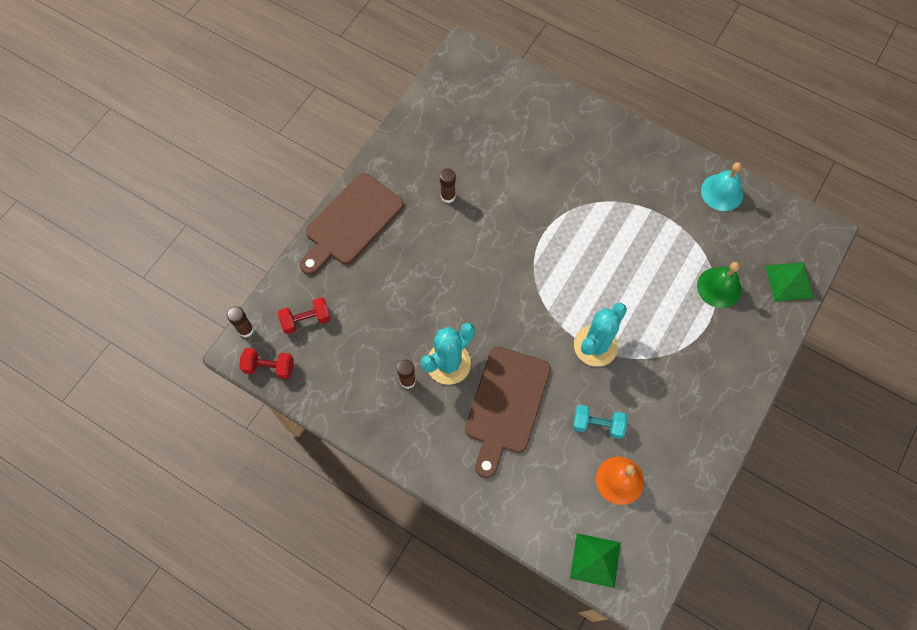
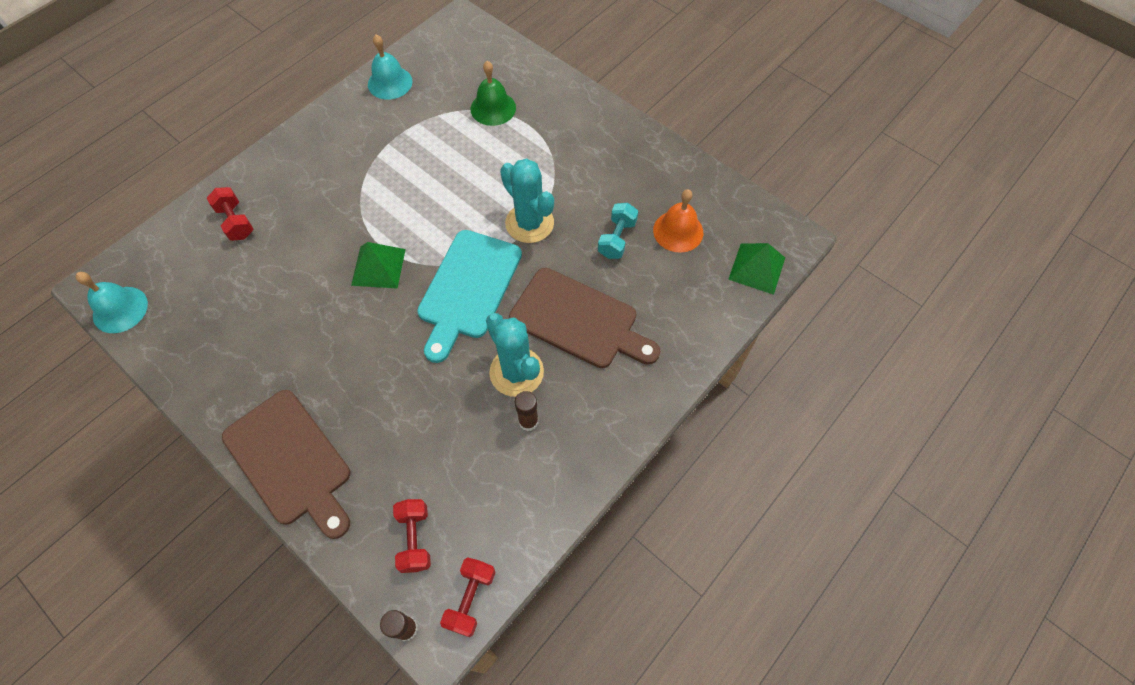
camera: 80 degrees left, 5 degrees down
brown glue stick [440,169,456,203] -> none
green pyramid [766,262,814,302] -> green pyramid moved to [351,242,406,289]
none -> turquoise bell [76,272,148,333]
none -> red dumbbell [207,187,253,241]
none -> turquoise cutting board [417,230,522,363]

